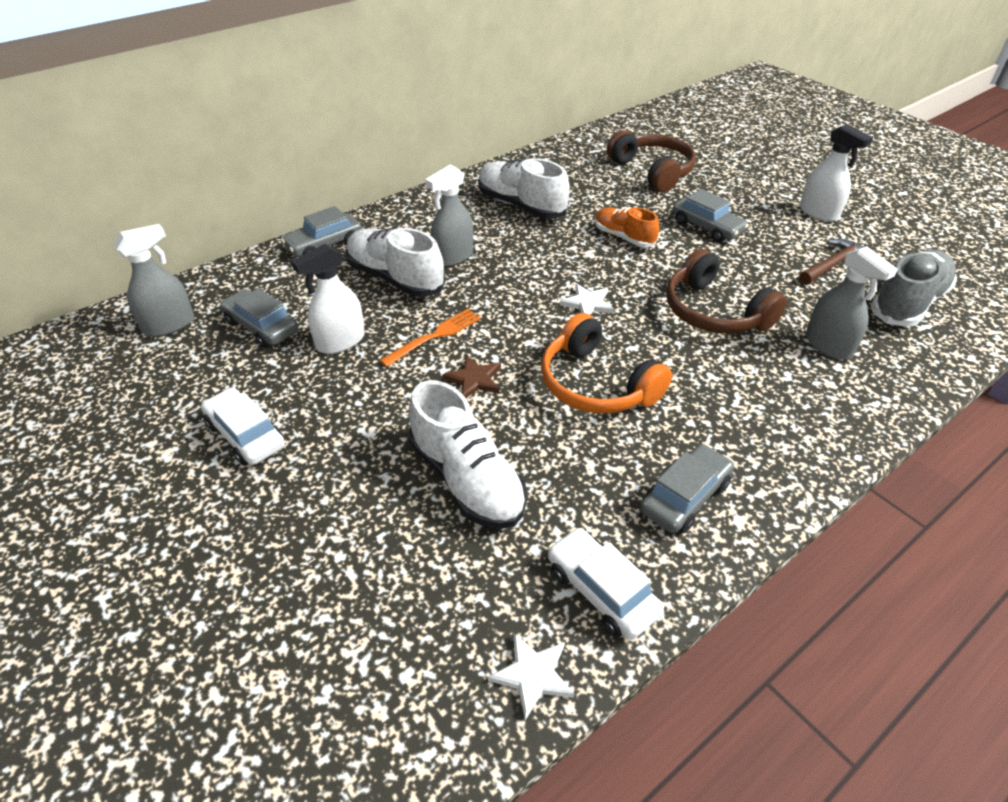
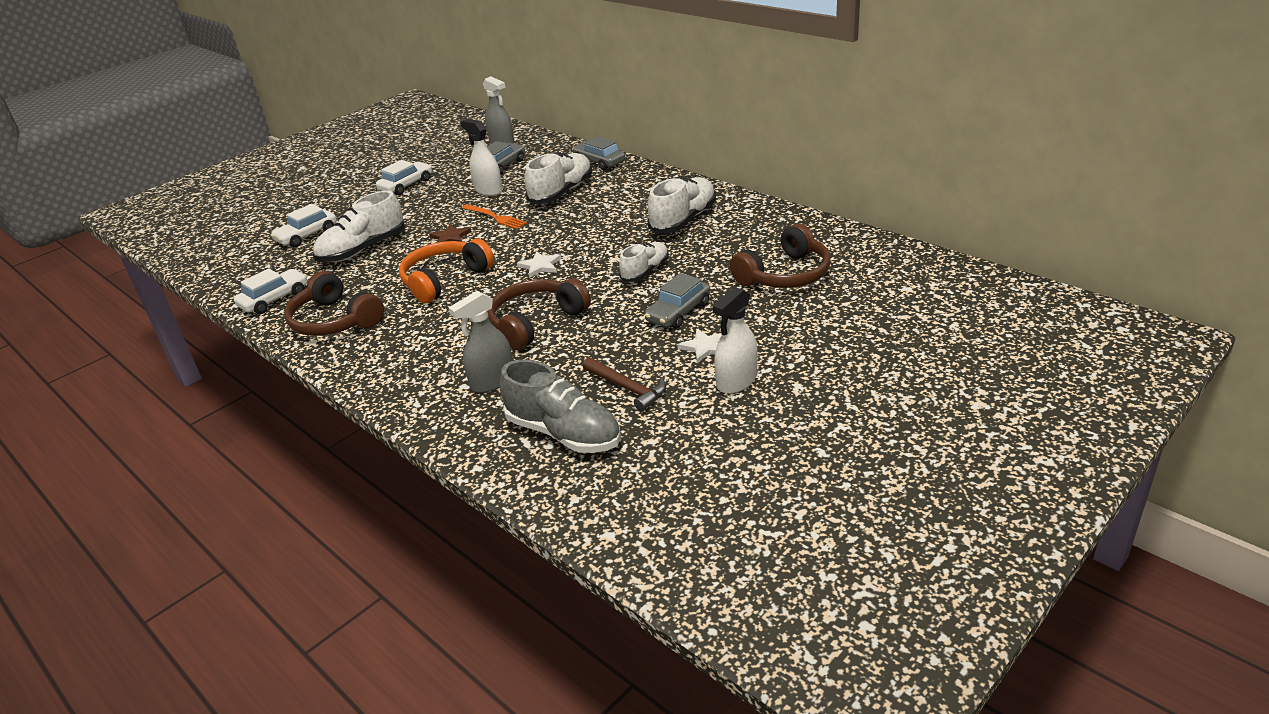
camera: 85 degrees right, 10 degrees down
grey spray bottle [425,165,473,267] -> none
white star [488,633,574,720] -> white star moved to [677,329,722,363]
orange shoe [595,207,659,247] -> white shoe [619,242,669,282]
grey car [640,444,734,533] -> brown headphones [284,271,384,336]
none -> white car [271,204,337,247]

